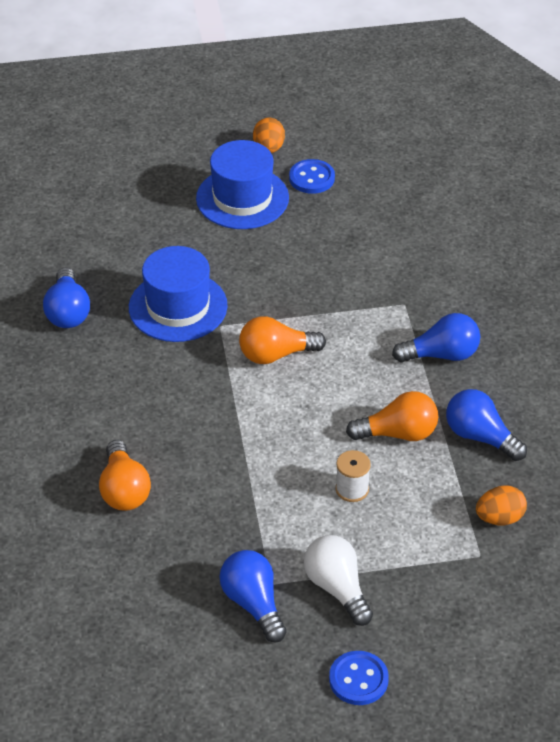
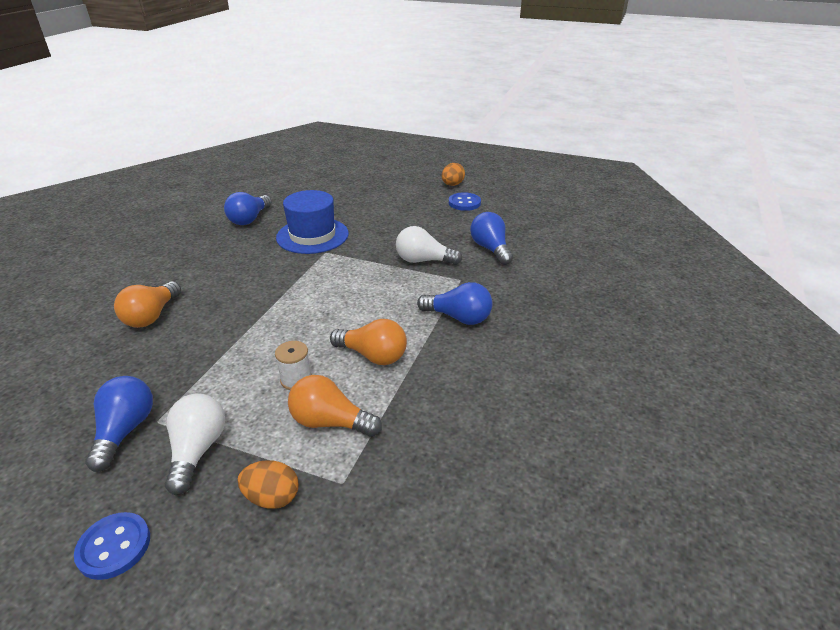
camera: 30 degrees right, 10 degrees down
blue hat [196,140,289,229] -> none
orange light bulb [239,316,326,364] -> orange light bulb moved to [288,375,382,437]
blue light bulb [446,389,527,461] -> blue light bulb moved to [470,212,513,265]
orange egg [476,485,527,525] -> orange egg moved to [237,460,299,509]
none -> white light bulb [396,226,462,265]

